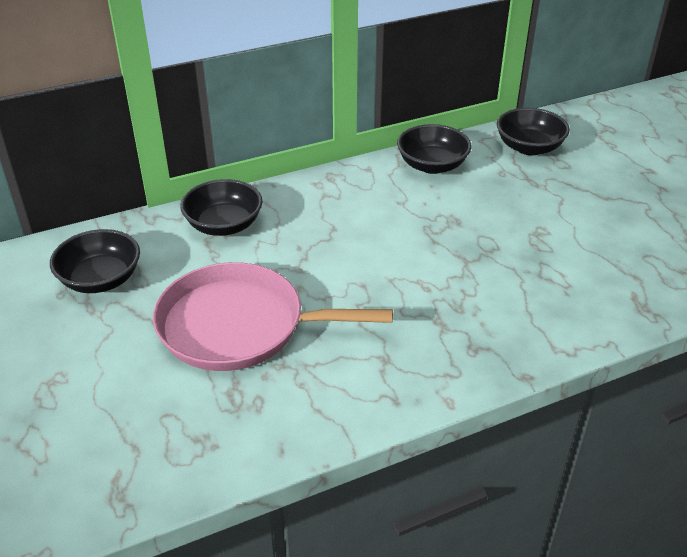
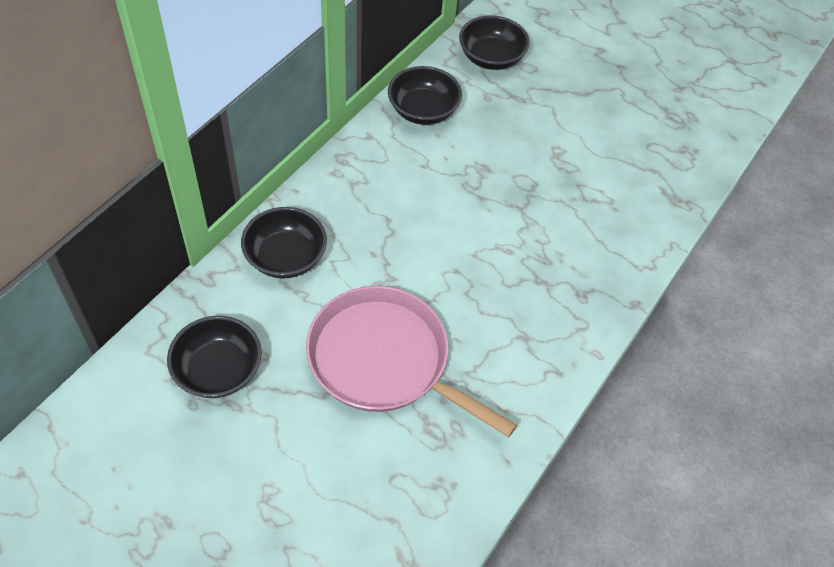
camera: 35 degrees left, 15 degrees up
pink pan [153,262,393,371] -> pink pan turned 60 degrees clockwise [306,286,517,437]

